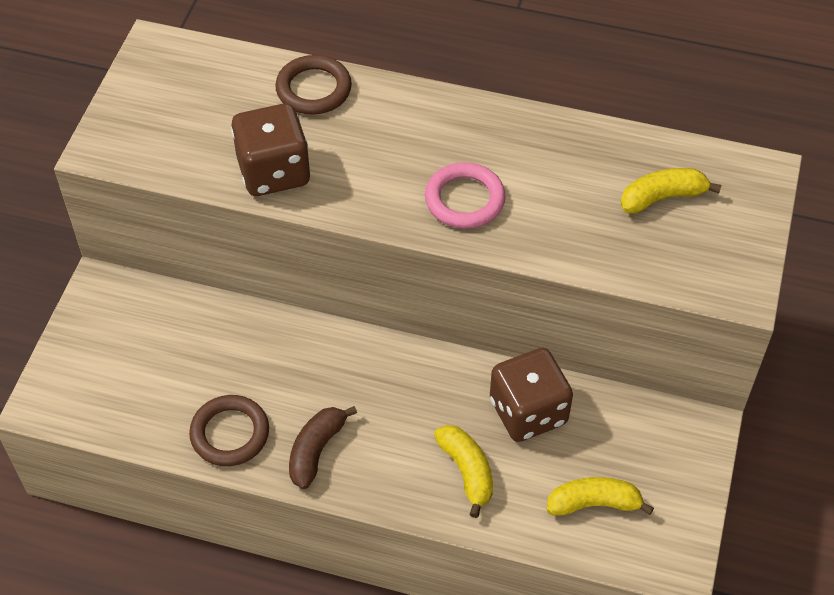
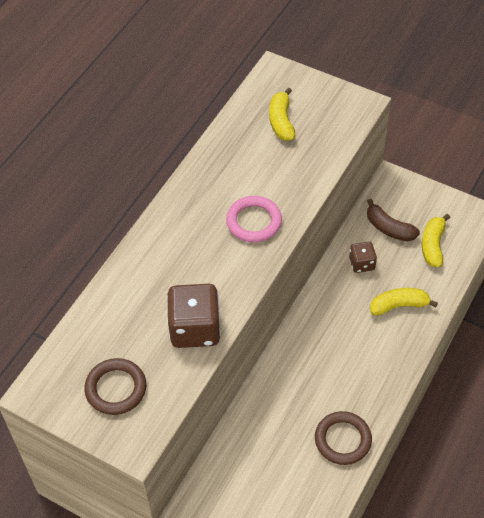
camera: 75 degrees left, 0 degrees up
brown ring [275,55,352,115] -> brown ring moved to [84,358,146,415]
brown banana [289,406,357,489] -> brown banana moved to [367,199,420,241]
brown dice [490,348,573,442] -> brown dice [349,242,377,273], size x0.55

